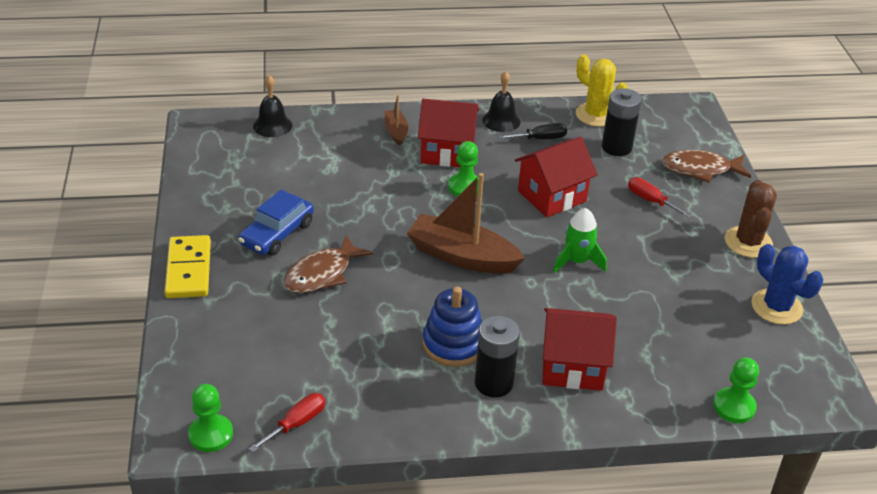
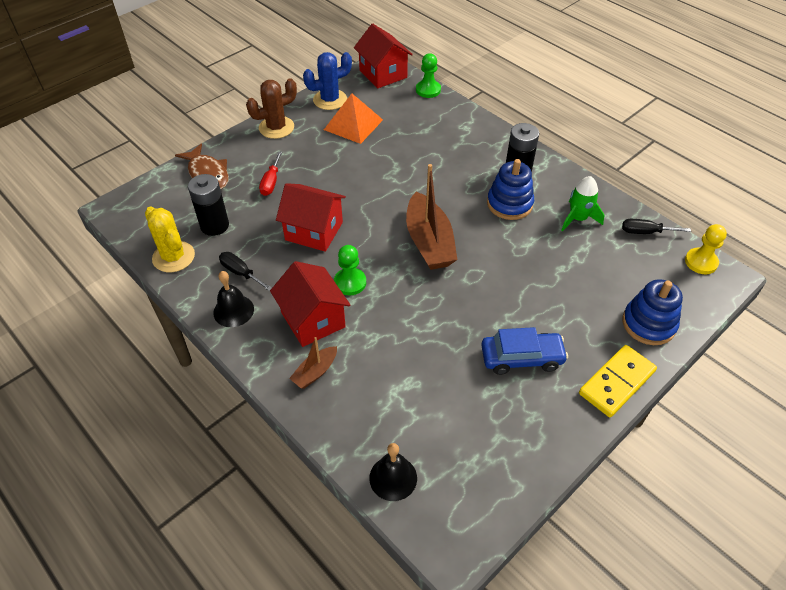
camera: 125 degrees left, 10 degrees up
green pawn [188,384,233,452] -> yellow pawn [685,224,727,274]
red screwdriver [249,393,325,452] -> black screwdriver [622,219,691,234]
brown fish [284,235,373,293] -> none
red house [543,308,617,391] -> red house moved to [354,24,413,88]
green rocket [553,208,607,273] -> green rocket moved to [562,176,604,231]
yellow cactus [576,54,628,127] -> yellow cactus turned 45 degrees counterclockwise [145,207,195,272]
blue cactus [751,244,823,325] -> blue cactus turned 45 degrees clockwise [303,52,352,110]
none -> orange pyramid [324,93,383,144]
none -> blue stacking toy [622,279,683,345]

